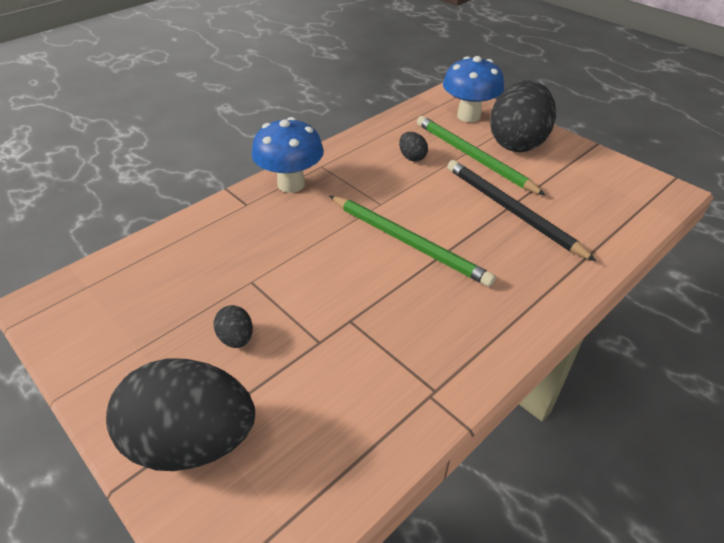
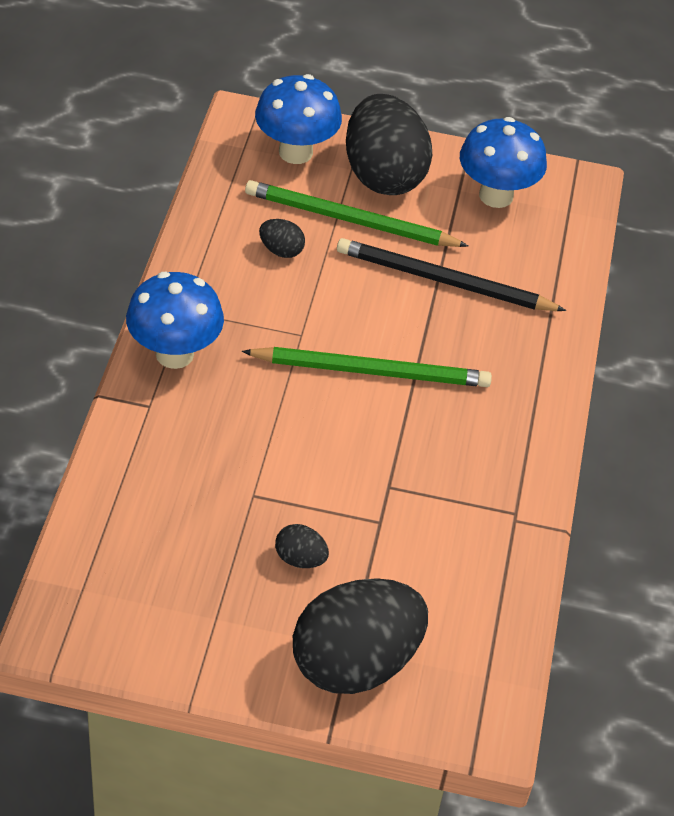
camera: 40 degrees left, 5 degrees up
none -> blue mushroom [460,117,547,208]

